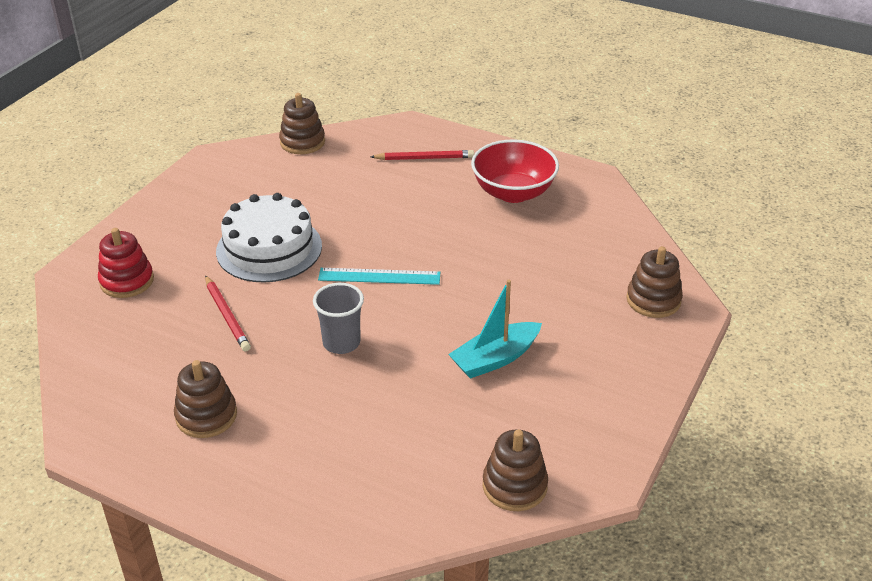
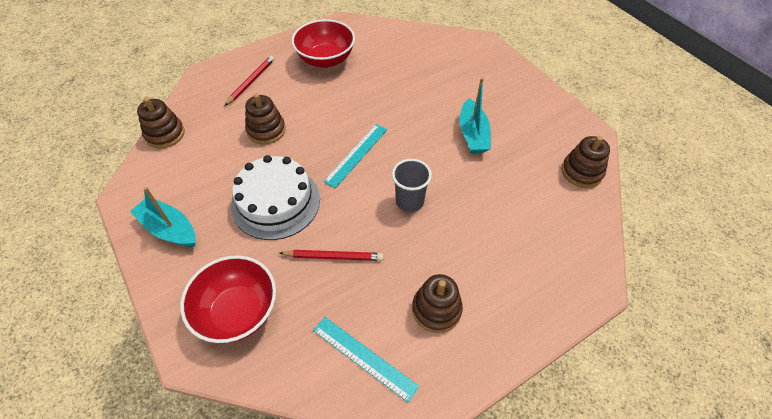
camera: 60 degrees left, 15 degrees up
red stacking toy [98,228,154,298] -> red bowl [180,255,276,343]
brown stacking toy [626,246,683,318] -> brown stacking toy moved to [245,93,286,144]
none -> turquoise boat [130,187,196,247]
none -> turquoise ruler [313,317,419,403]

